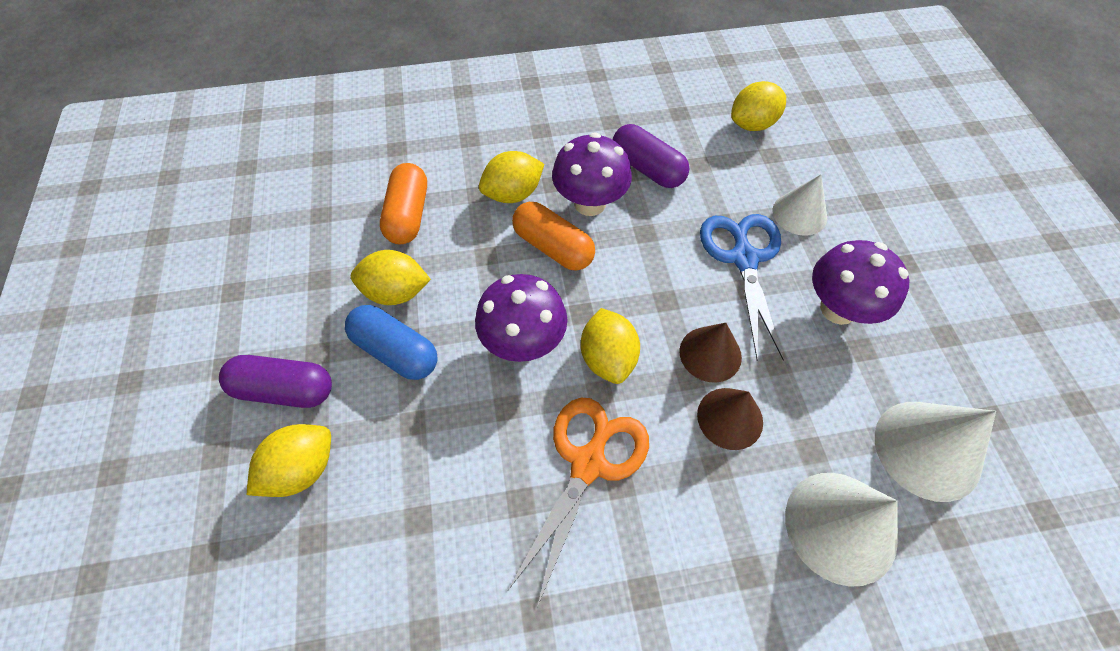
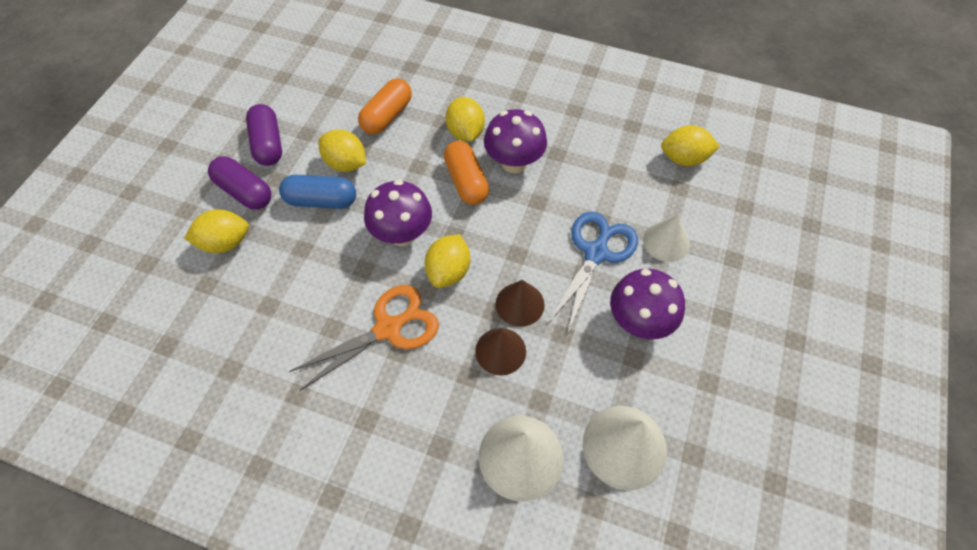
camera: 30 degrees right, 0 degrees up
blue capsule [345,305,438,380] -> blue capsule turned 60 degrees counterclockwise [279,175,356,209]
yellow lemon [479,151,544,203] -> yellow lemon turned 75 degrees clockwise [446,97,485,141]
purple capsule [613,124,689,188] -> purple capsule moved to [246,104,282,166]

